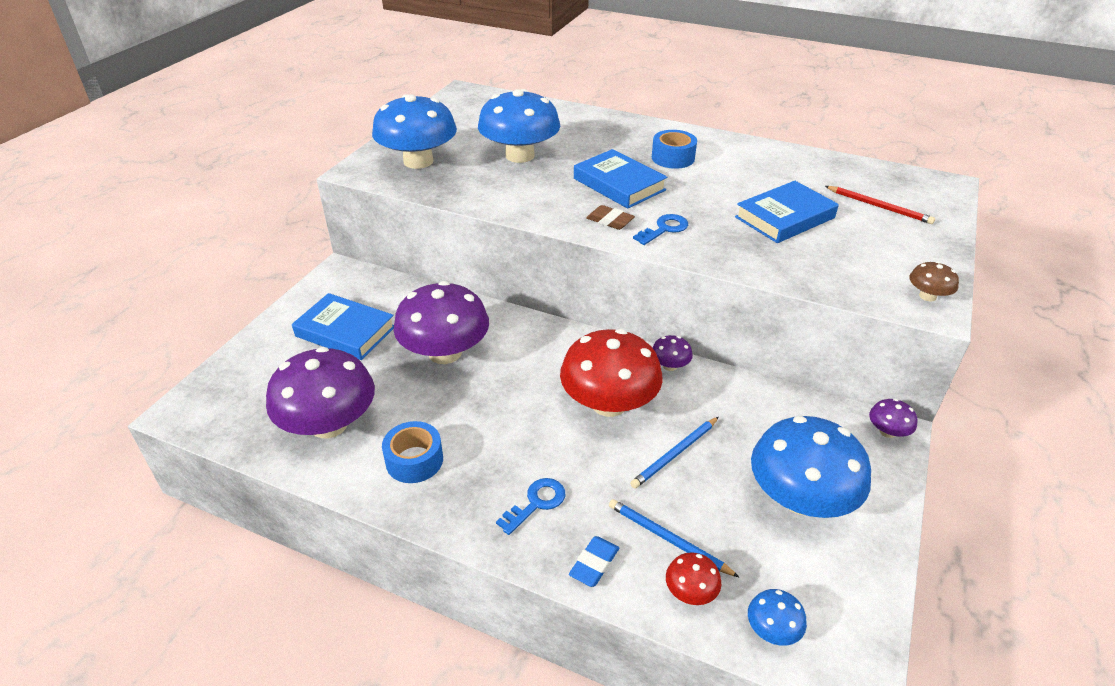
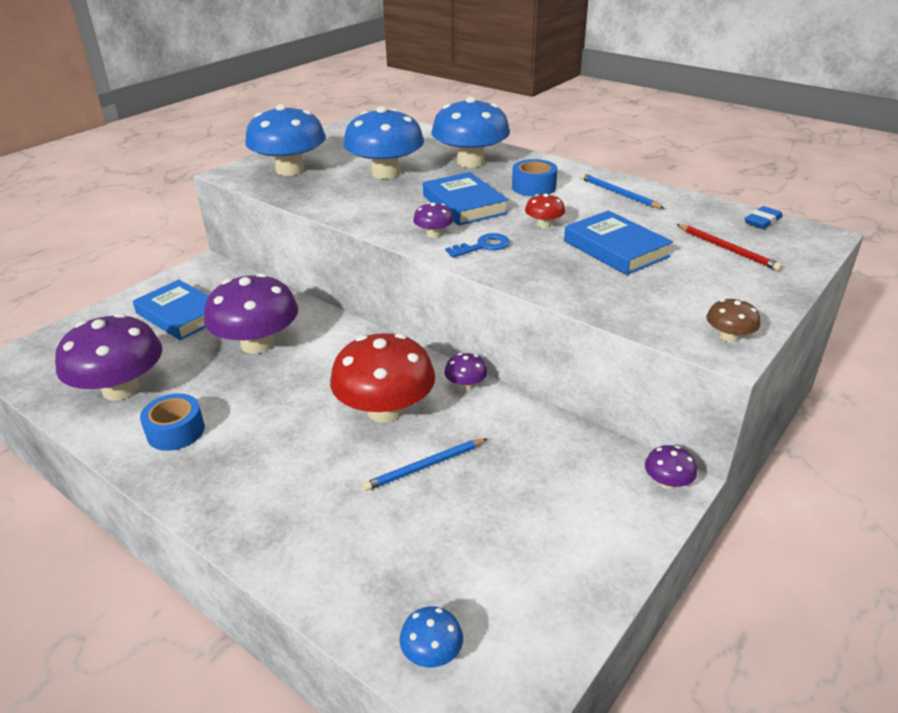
camera: 15 degrees right, 5 degrees down
blue key [496,478,565,535] -> none
blue eraser [569,536,619,587] -> blue eraser moved to [745,206,782,229]
brown eraser [586,205,635,230] -> purple mushroom [413,202,454,238]
blue pencil [609,499,739,577] -> blue pencil moved to [580,173,665,209]
red mushroom [666,552,721,605] -> red mushroom moved to [525,194,565,228]
blue book [735,181,839,243] -> blue book turned 75 degrees clockwise [564,211,673,275]
blue mushroom [751,416,871,518] -> blue mushroom moved to [432,97,510,168]

